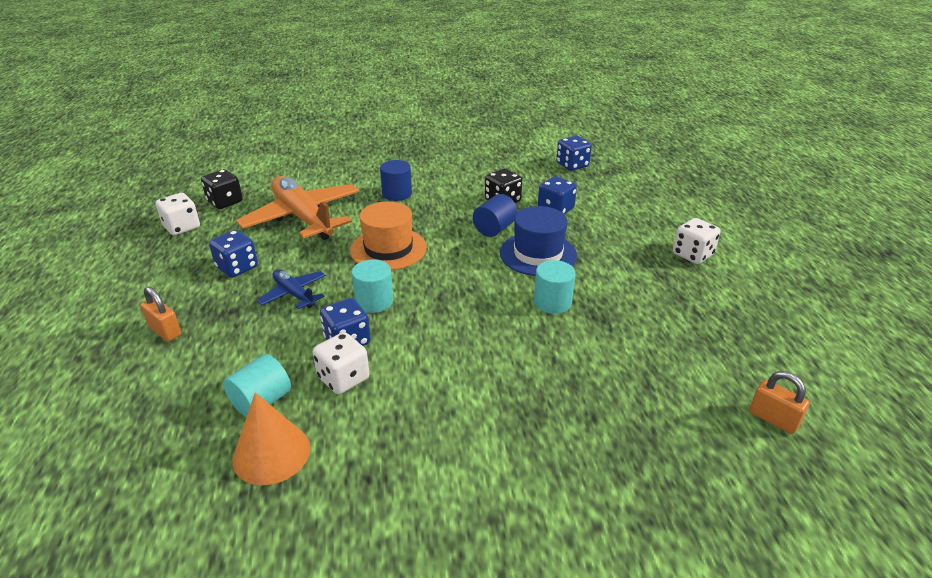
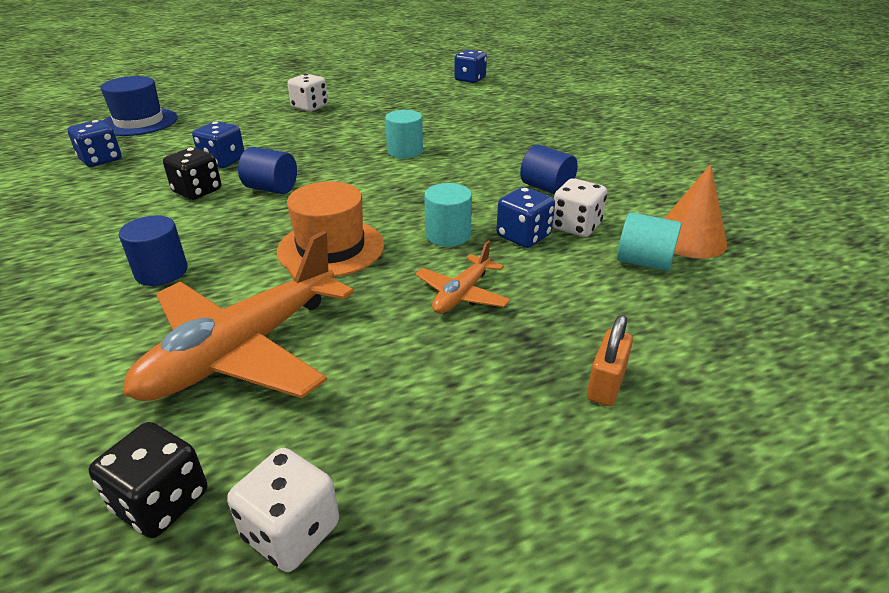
camera: 105 degrees left, 0 degrees up
blue dice [209,230,258,278] -> blue dice moved to [454,49,487,83]
blue plane [257,269,326,309] -> orange plane [415,240,510,314]
blue hat [500,206,577,276] -> blue hat moved to [100,76,178,136]
orange padlock [749,371,809,434] -> none
none -> blue cylinder [520,145,578,194]

